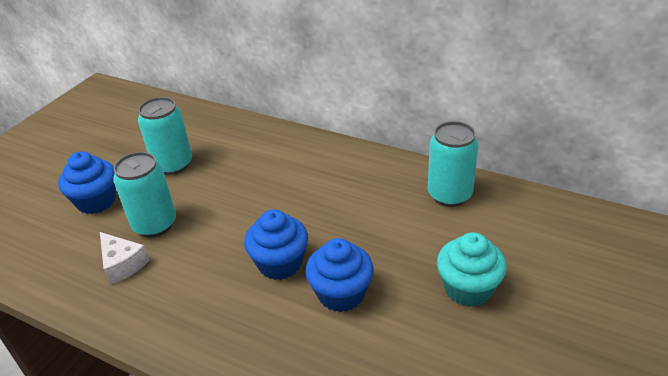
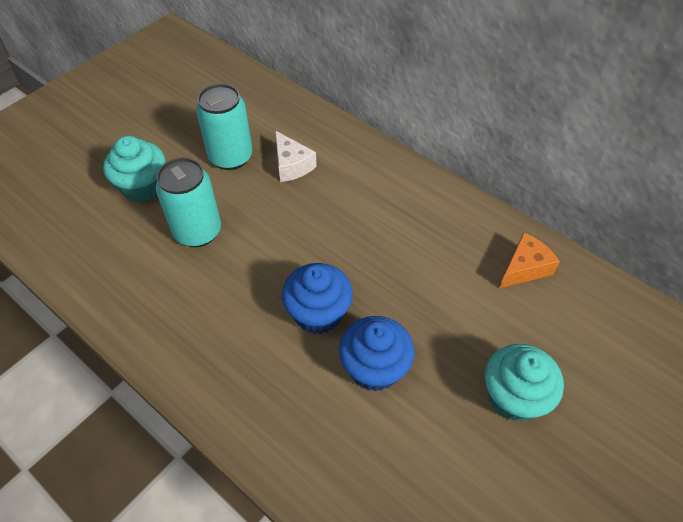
camera: 10 degrees right, 15 degrees up
blue cupcake [58,151,116,214] -> turquoise cupcake [103,136,165,202]
white cheese [100,232,150,284] -> white cheese moved to [275,131,317,182]
turquoise can [428,121,478,207] -> orange cheese [499,232,560,288]

